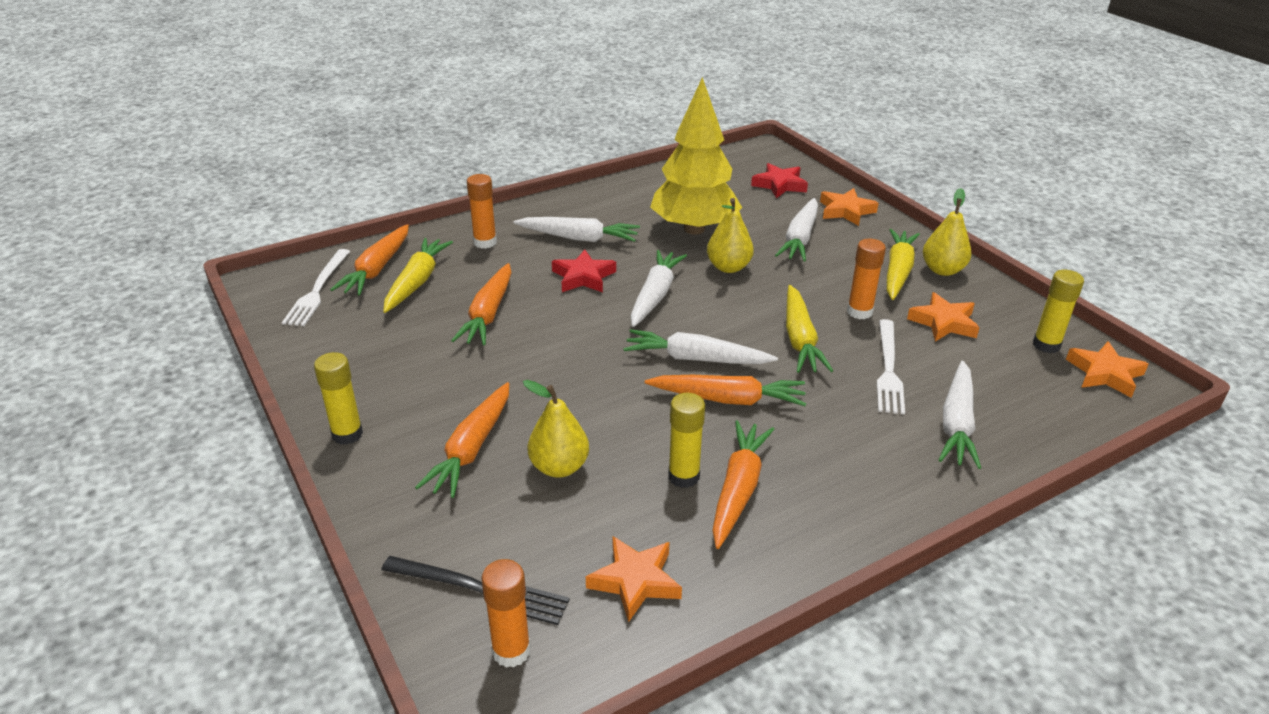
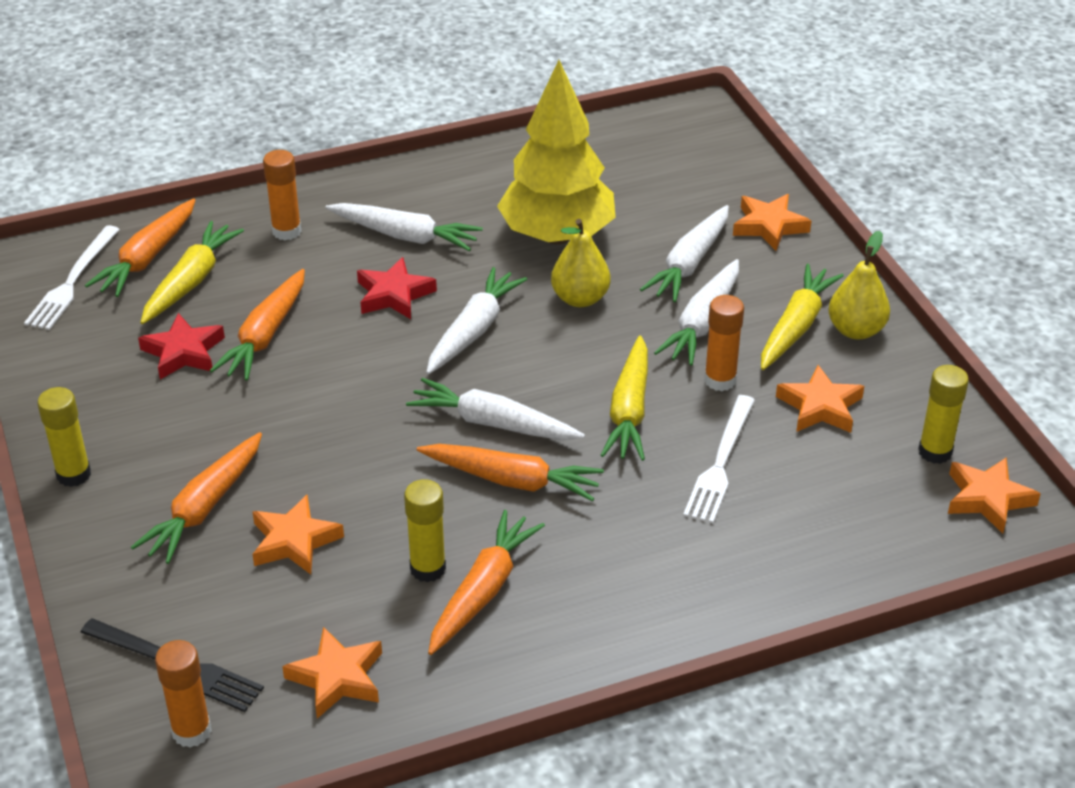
camera: 10 degrees right, 5 degrees up
yellow pear [523,380,589,478] -> orange star [252,495,344,574]
red star [751,163,808,198] -> red star moved to [138,313,225,379]
white carrot [939,361,981,469] -> white carrot moved to [654,259,739,366]

